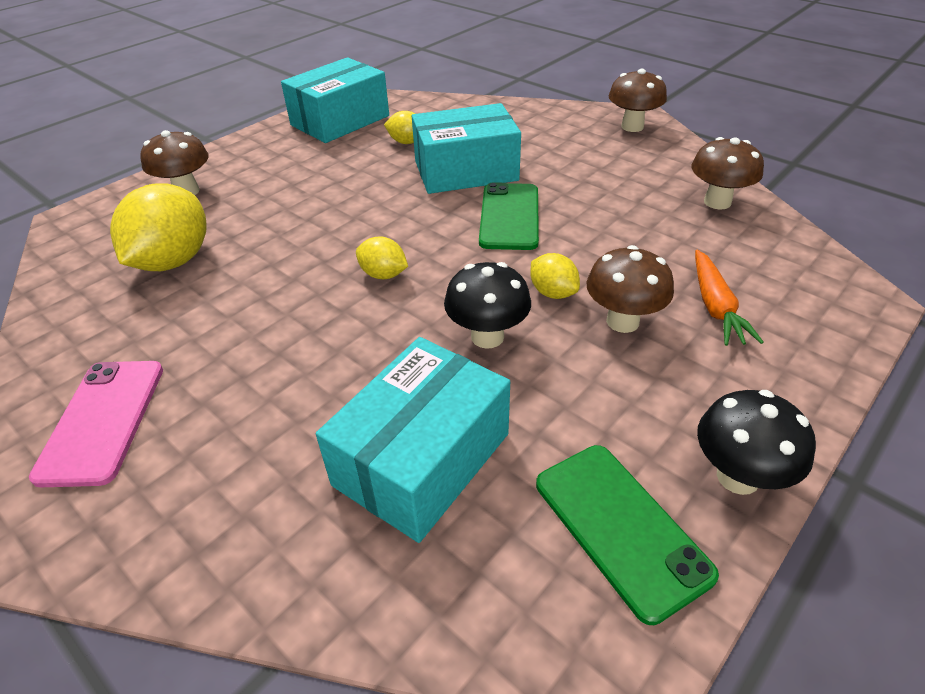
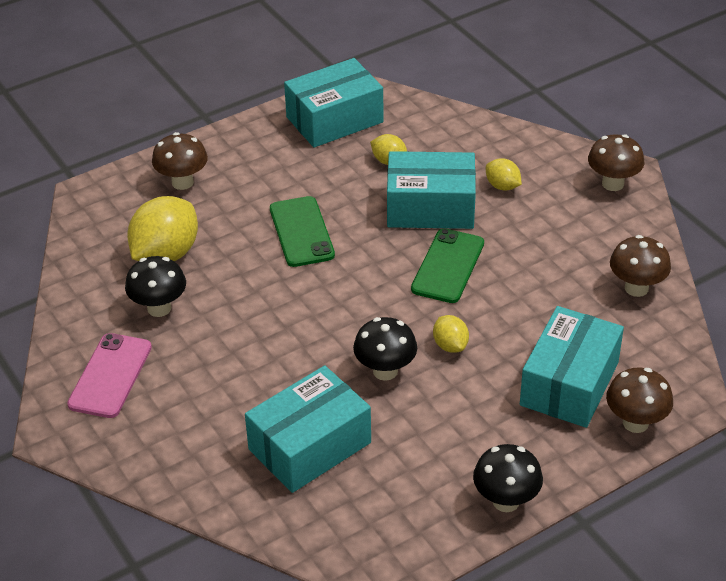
camera: 15 degrees right, 0 degrees up
yellow lemon [356,236,408,279] -> yellow lemon moved to [486,158,522,191]
green phone [536,445,719,625] -> green phone moved to [270,196,335,267]
brown mushroom [587,245,674,333] -> brown mushroom moved to [606,367,673,433]
orange carrot [695,250,764,346] -> turquoise box [520,306,624,428]
none -> black mushroom [125,256,186,317]

